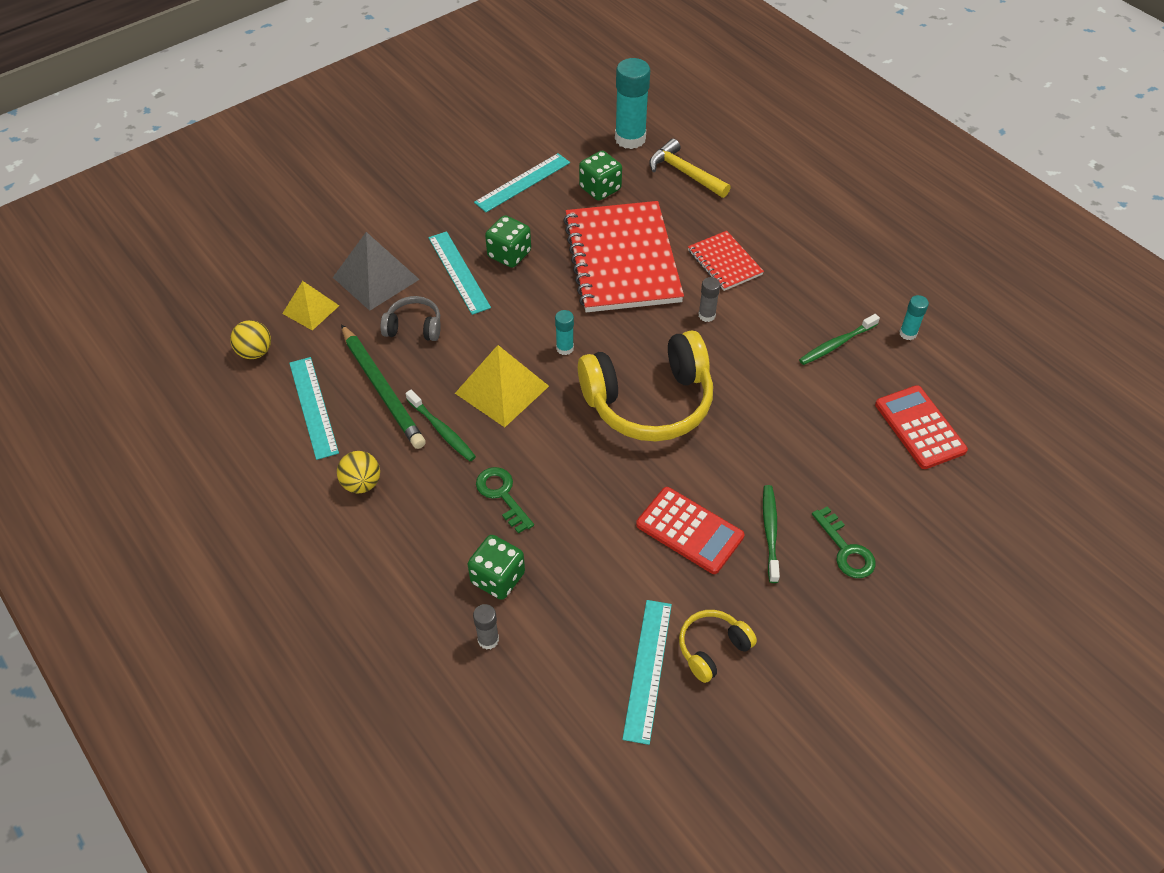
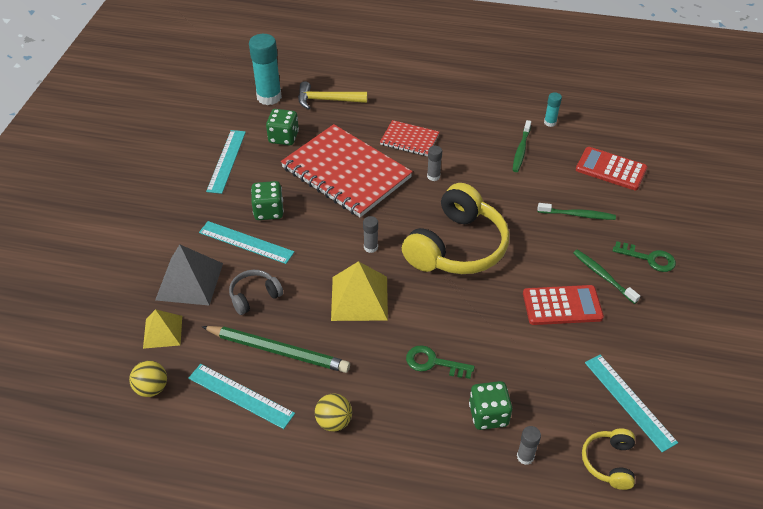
camera: 40 degrees left, 5 degrees down
green toothbrush [406,390,476,461] -> green toothbrush moved to [538,203,616,220]
turquoise glue stick [555,310,574,355] -> grey glue stick [363,216,378,253]
yellow headphones [679,610,757,683] -> yellow headphones moved to [582,429,635,490]

